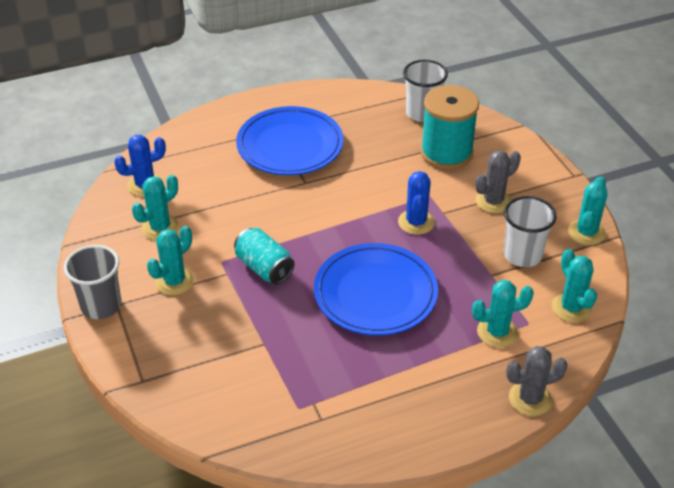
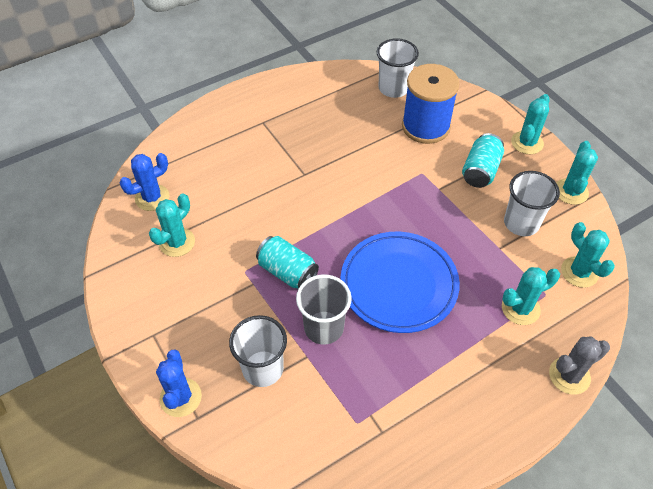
camera: 10 degrees left, 10 degrees up
grey cup [64,245,121,319] -> grey cup moved to [296,274,352,345]
turquoise cactus [147,226,194,295] -> turquoise cactus moved to [511,94,550,154]
blue plate [236,106,343,175] -> none
blue cactus [398,171,435,235] -> blue cactus moved to [156,349,202,417]
turquoise spool [420,85,479,170] -> blue spool [402,64,460,144]
grey cactus [475,151,521,213] -> turquoise can [462,133,504,188]
none -> white cup [229,315,287,387]

